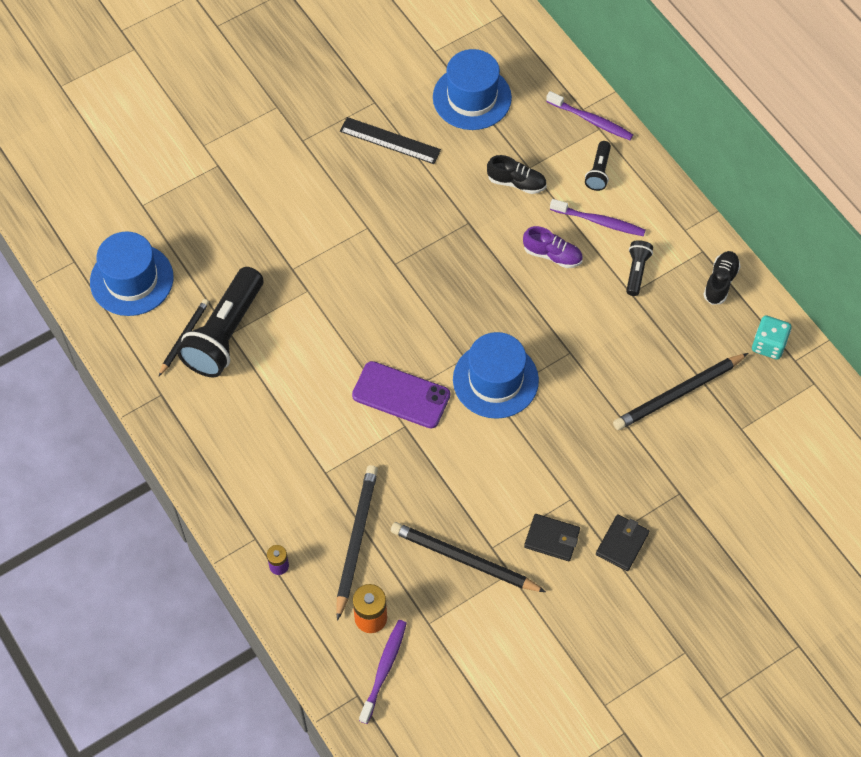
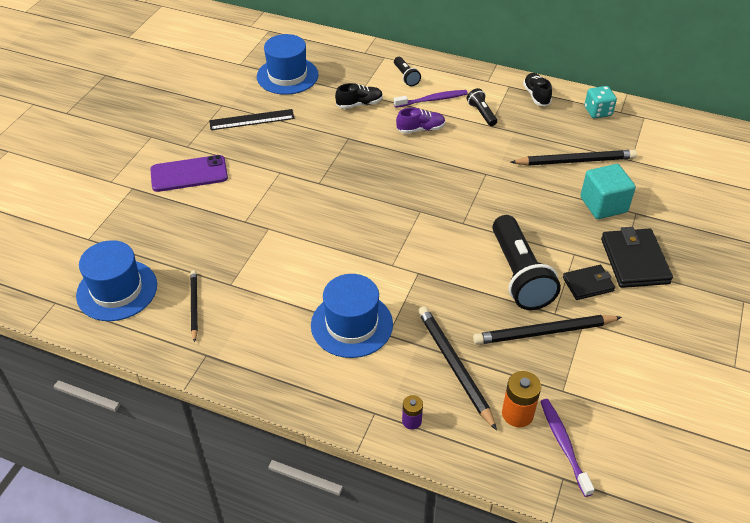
camera: 35 degrees left, 15 degrees down
black flashlight [177,267,263,377] -> black flashlight moved to [492,215,561,310]
purple phone [352,361,450,428] -> purple phone moved to [150,155,228,192]
blue hat [453,332,539,419] -> blue hat moved to [311,274,393,358]
purple toothbrush [546,91,633,140] -> none
black wallet [596,514,649,571] -> black wallet [601,227,673,288], size x1.65
black pencil [613,353,748,430] -> black pencil turned 120 degrees counterclockwise [511,150,637,166]
none -> turquoise cube [580,164,636,219]

